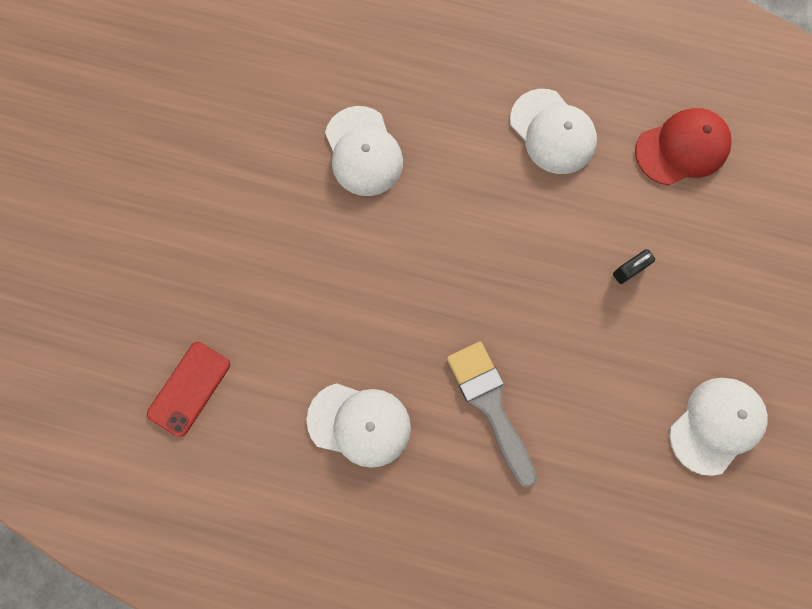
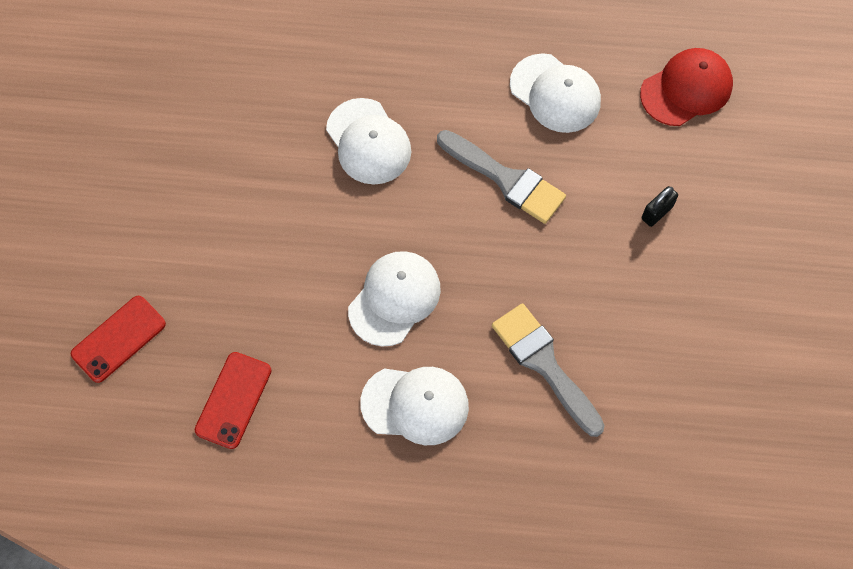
camera: 10 degrees left, 10 degrees down
white cap [669,378,768,476] -> white cap moved to [348,251,441,346]
none -> red phone [71,296,166,383]
none -> grey brush [437,130,566,224]

